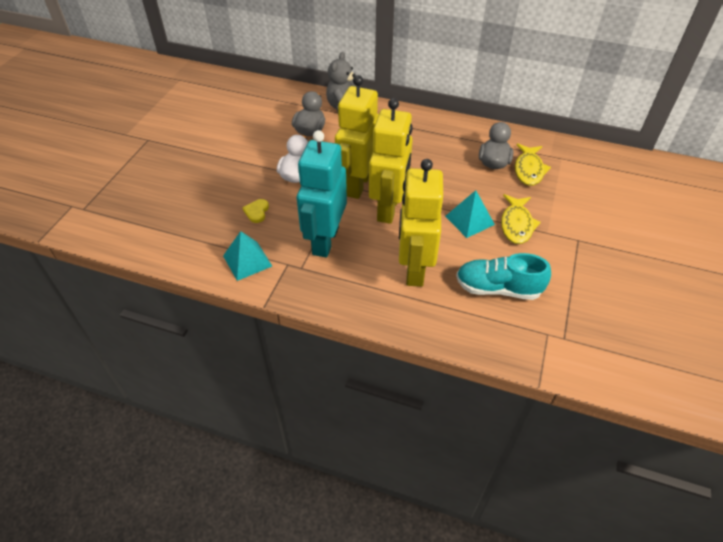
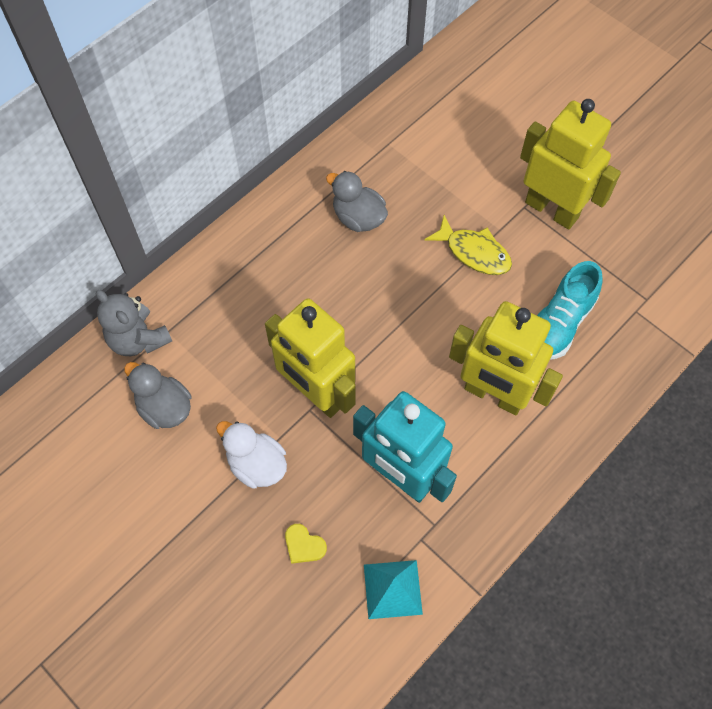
camera: 65 degrees left, 15 degrees up
yellow robot [369,98,413,224] -> yellow robot moved to [520,99,621,229]
turquoise pyramid [445,190,495,238] -> none
yellow fish [515,143,551,186] -> none

